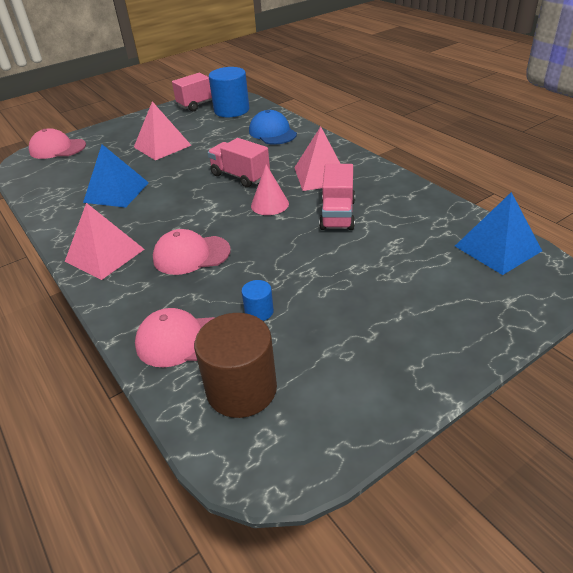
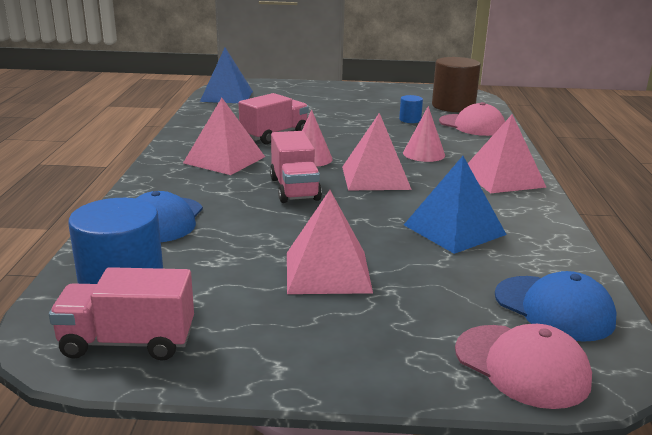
camera: 145 degrees left, 15 degrees down
pink cap [153,229,231,275] -> pink cone [403,106,445,162]
none -> pink pyramid [342,113,412,190]
none -> blue cap [495,271,617,342]

